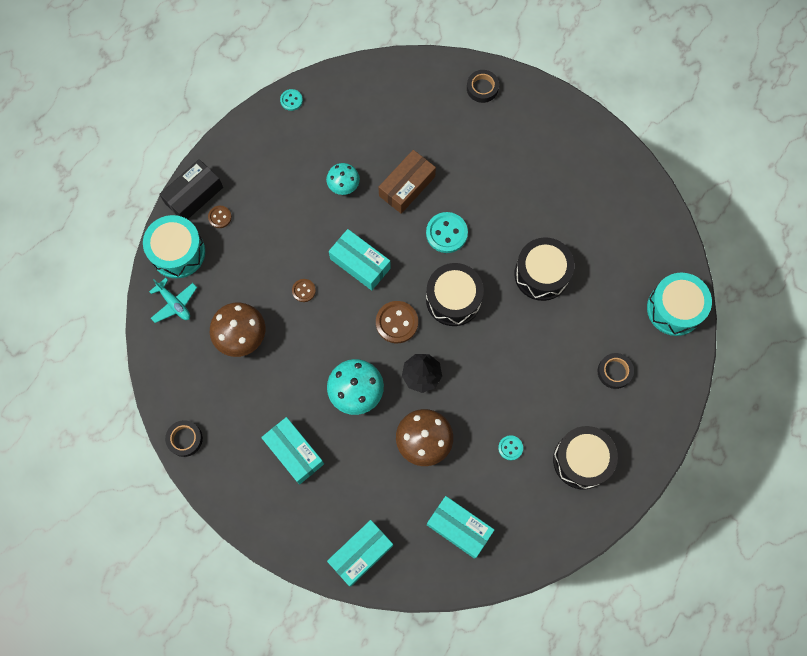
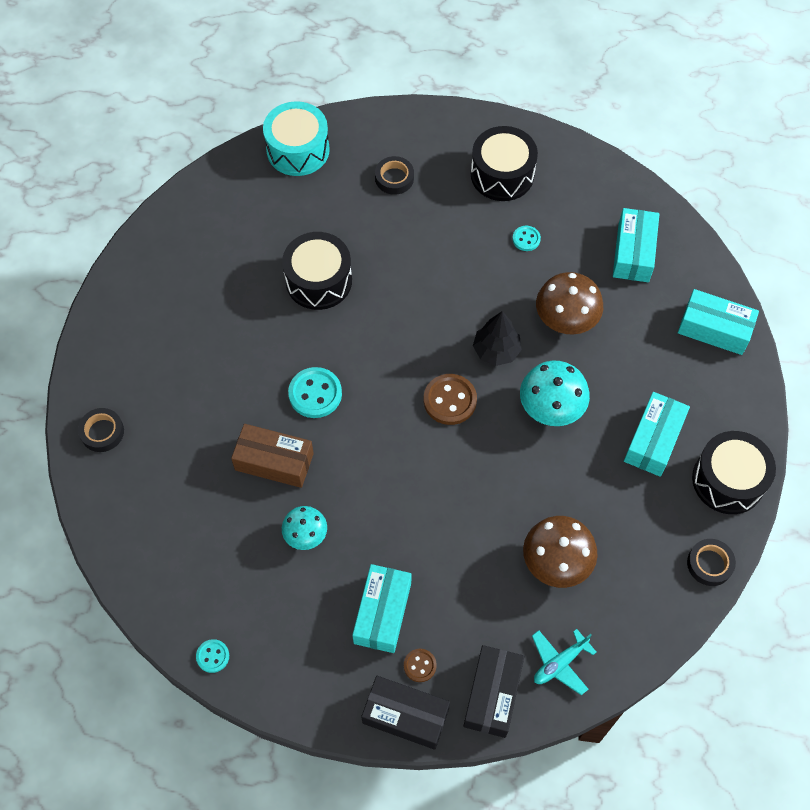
camera: 115 degrees left, 10 degrees down
turquoise drum [143,215,205,278] -> black box [463,645,524,738]
turquoise plane [149,278,197,323] -> turquoise plane turned 150 degrees counterclockwise [532,629,596,695]
brown button [292,279,316,302] -> none
turquoise box [329,229,391,290] -> turquoise box moved to [352,564,411,653]
black drum [426,263,484,326] -> black drum moved to [692,431,776,514]

